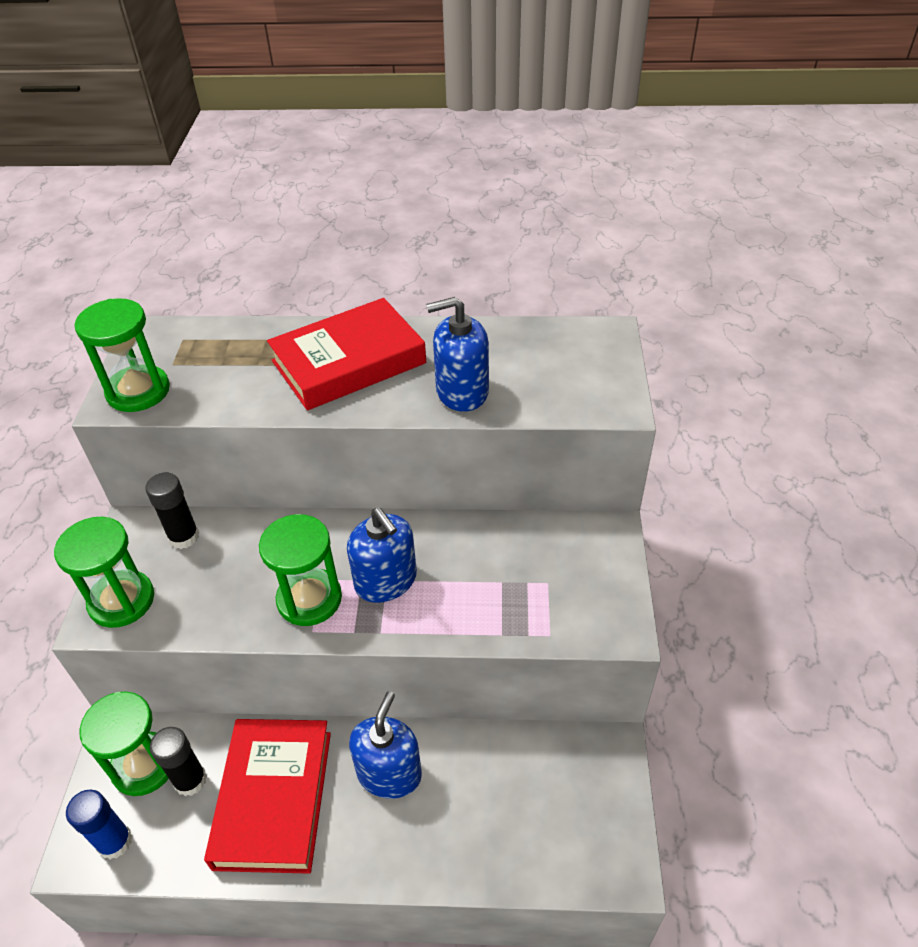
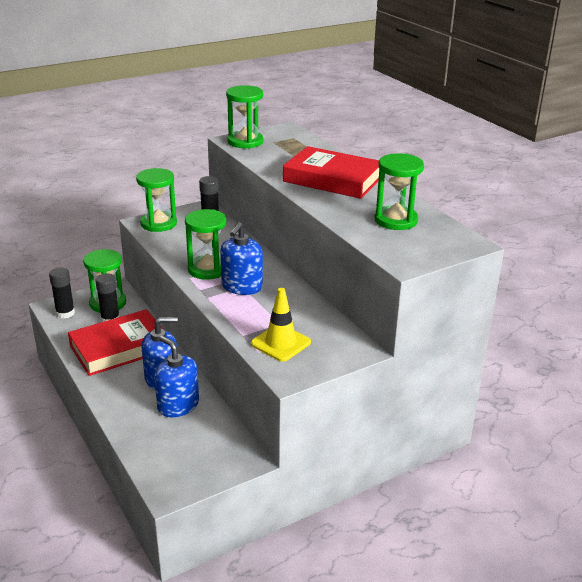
camera: 55 degrees right, 15 degrees down
blue glue stick [66,790,132,859] -> black glue stick [49,268,75,319]
blue soap dispenser [426,297,489,412] -> blue soap dispenser moved to [154,336,199,417]
none -> yellow traffic cone [251,288,311,362]
none -> green hourglass [374,153,424,230]

